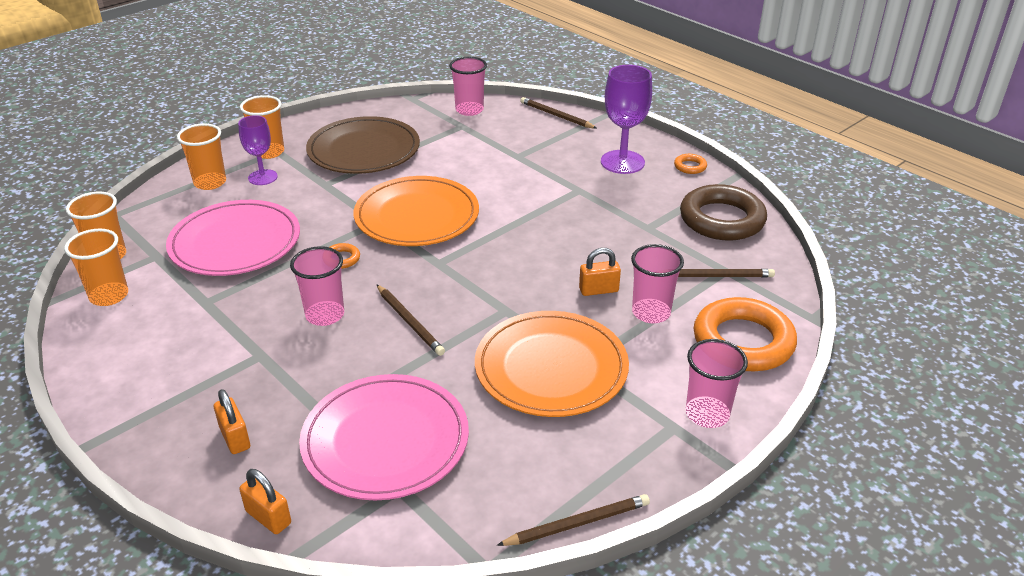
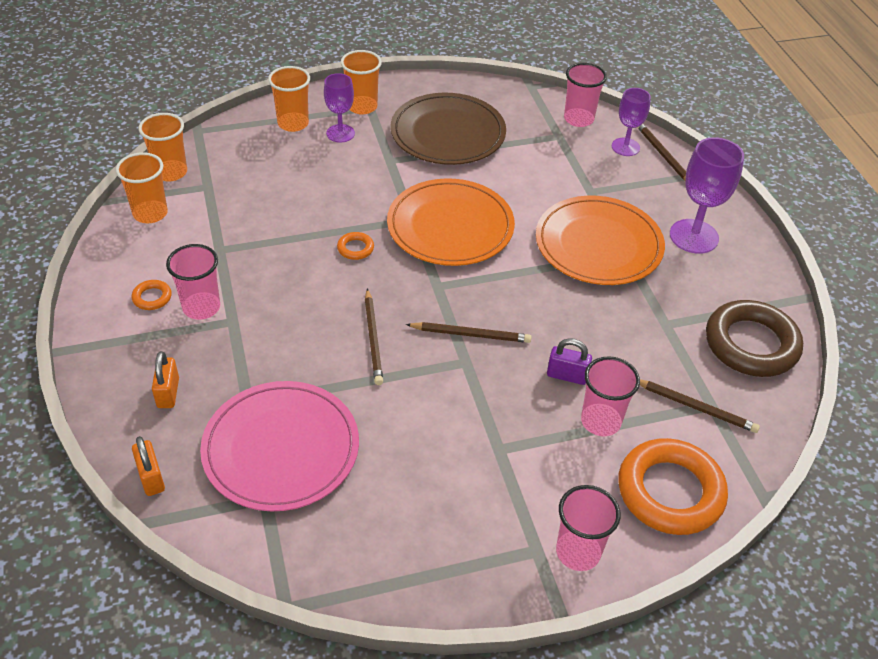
camera: 25 degrees right, 10 degrees up
pink plate [166,200,300,276] -> none
pink cup [290,246,344,326] -> pink cup moved to [166,244,220,320]
orange plate [475,311,629,417] -> orange plate moved to [536,196,665,285]
brown pencil [497,494,650,546] -> brown pencil moved to [406,322,532,343]
orange padlock [579,248,621,296] -> purple padlock [547,338,592,385]
orange ring [674,154,707,174] -> orange ring moved to [132,280,172,310]
none -> purple goblet [612,88,651,156]

